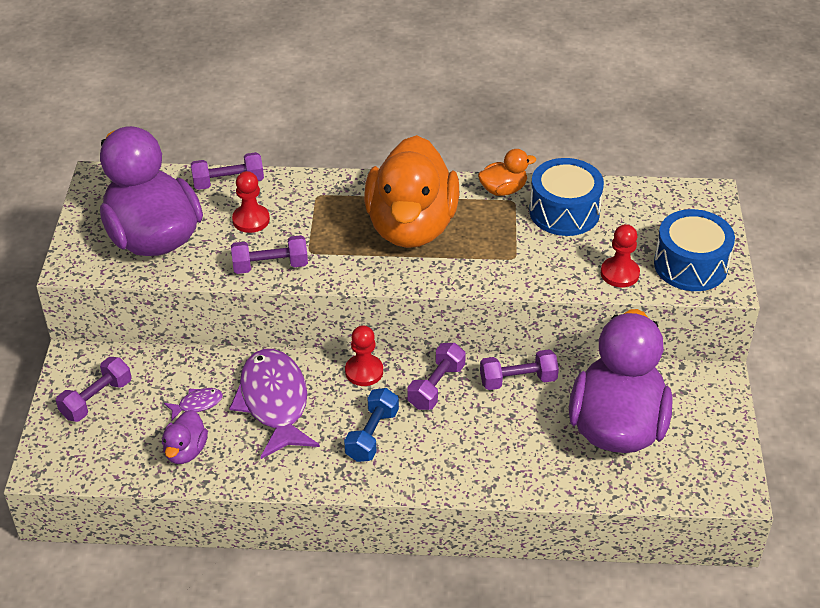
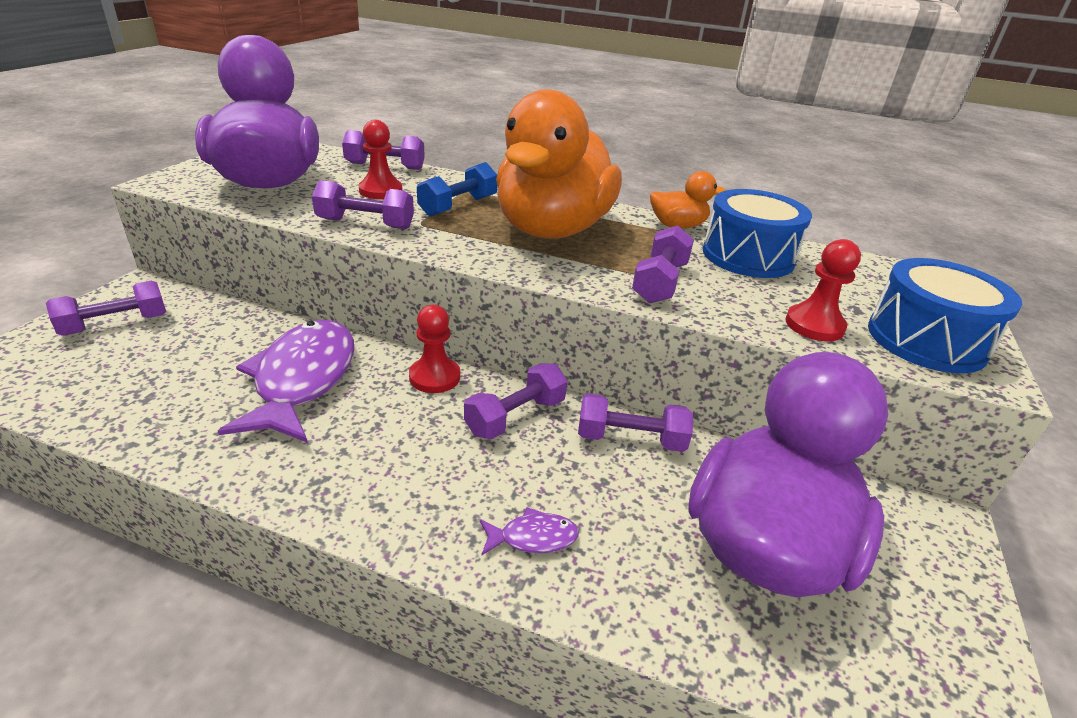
camera: 15 degrees right, 10 degrees down
purple duck [162,410,208,464] -> none
purple fish [164,388,223,421] -> purple fish moved to [480,507,579,555]
blue dumbbell [344,388,399,462] -> blue dumbbell moved to [417,162,497,217]
none -> purple dumbbell [632,225,694,303]

